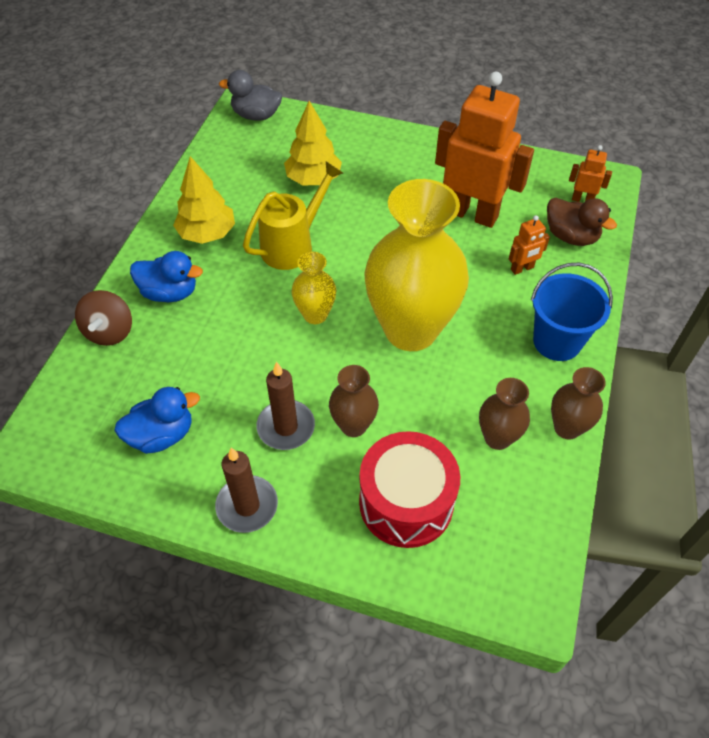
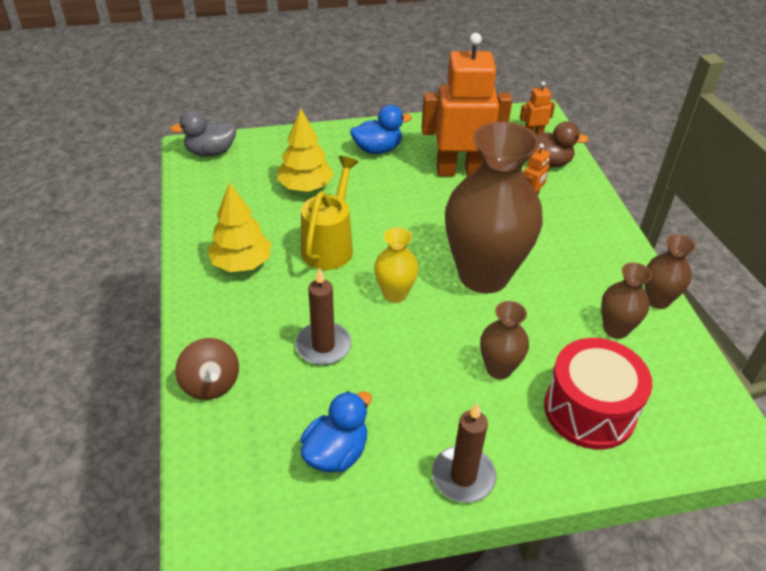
camera: 30 degrees left, 10 degrees down
blue duck [130,251,203,302] -> blue duck moved to [350,105,412,154]
brown candle [256,362,315,450] -> brown candle moved to [295,268,351,365]
yellow vase [364,179,469,351] -> brown vase [445,121,543,293]
blue bucket [531,263,613,361] -> none

